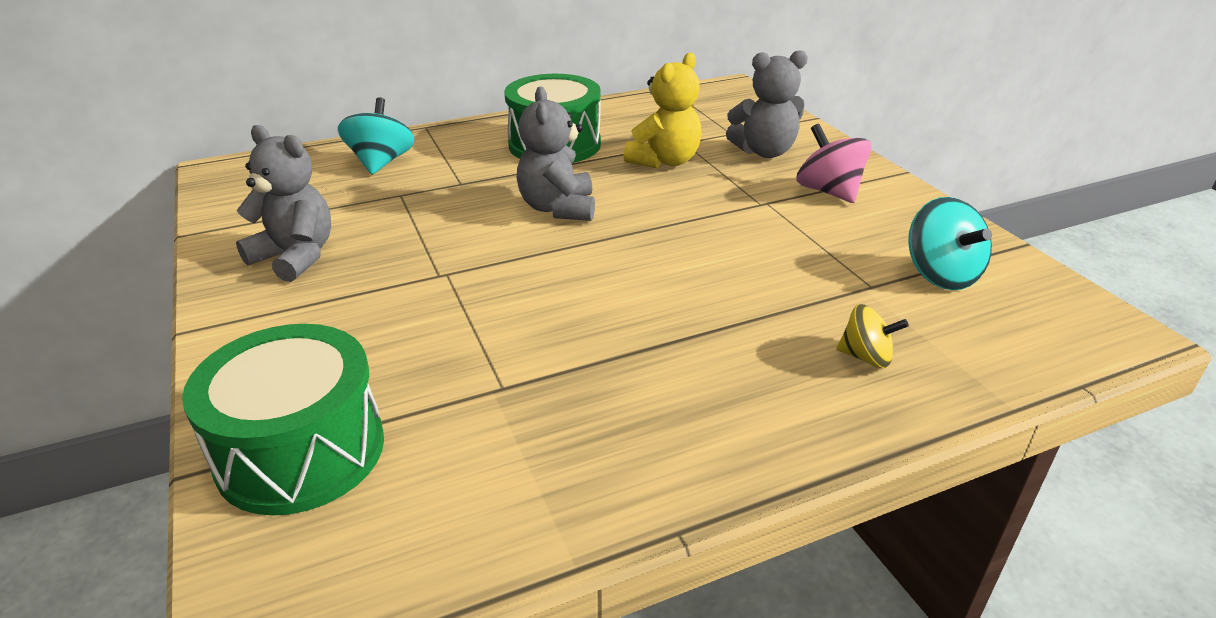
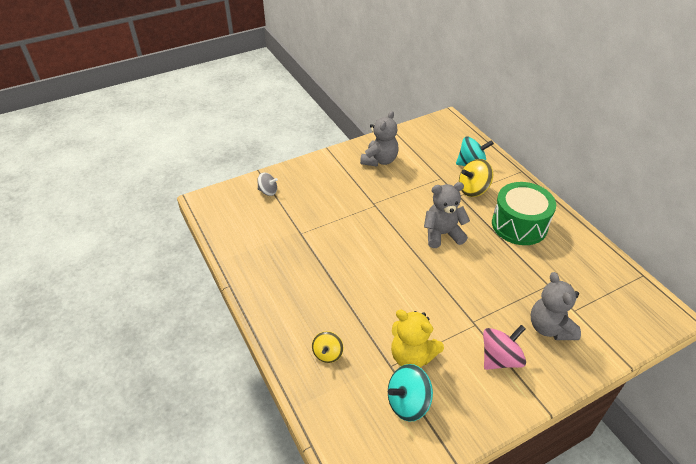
camera: 85 degrees right, 10 degrees up
green drum [182,324,384,516] -> grey spinning top [257,172,278,196]
yellow teddy bear [624,53,702,168] -> yellow teddy bear moved to [391,310,444,367]
none -> yellow spinning top [459,159,493,197]

